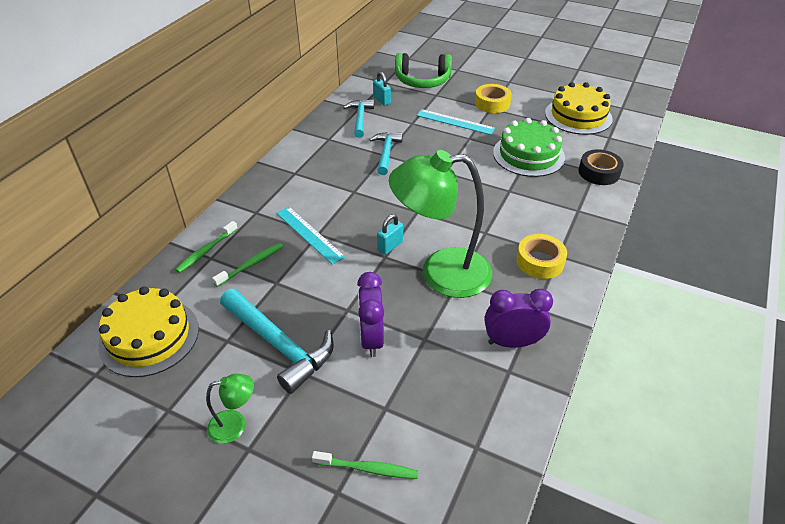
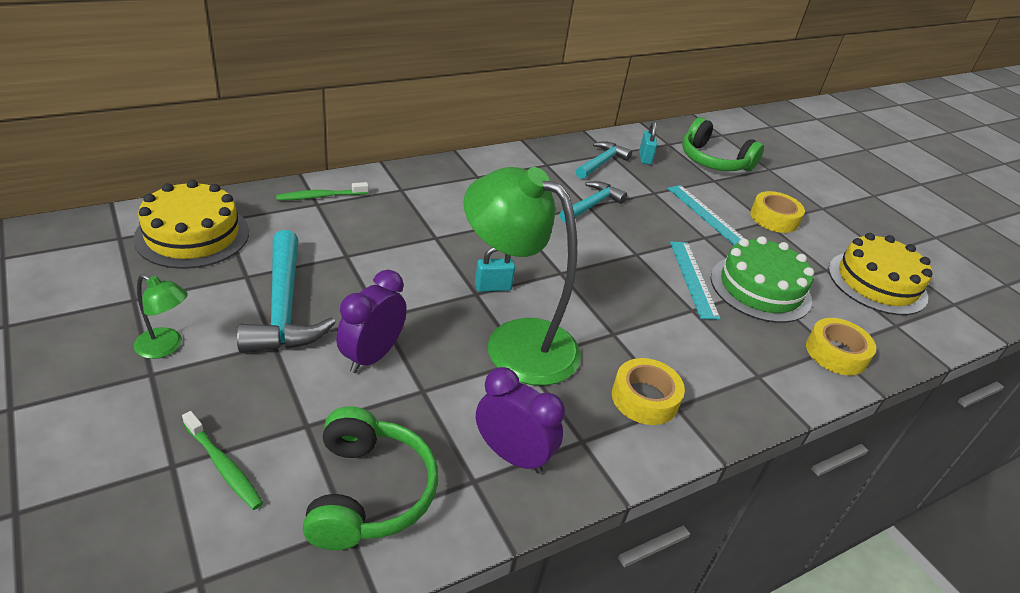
camera: 30 degrees right, 5 degrees down
green toothbrush [212,243,283,287] -> none
turquoise ruler [276,207,345,265] -> turquoise ruler moved to [670,242,721,320]
black tape [579,149,624,185] -> yellow tape [806,318,876,375]
none -> green headphones [303,406,438,550]

